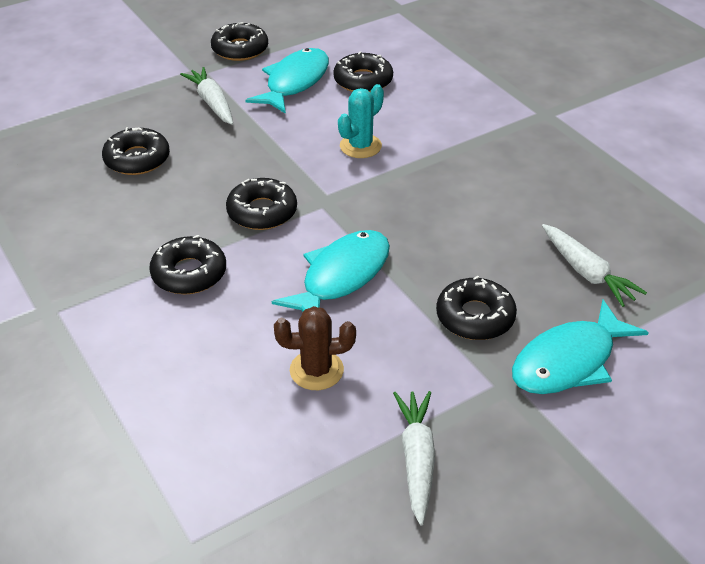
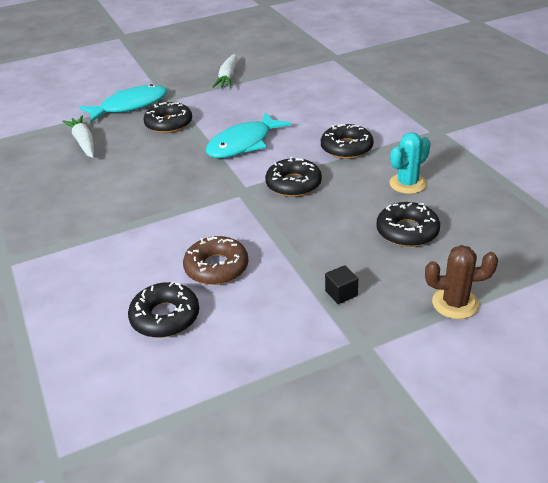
camera: 170 degrees left, 5 degrees down
white carrot [180,67,233,125] -> black cube [325,265,358,304]
black donut [211,22,268,61] -> none
turquoise fish [245,48,329,114] -> none
brown cactus [274,306,356,390] -> brown cactus moved to [425,245,498,319]
turquoise cactus [338,84,384,158] -> turquoise cactus moved to [389,132,431,194]
none -> brown donut [183,236,249,285]

